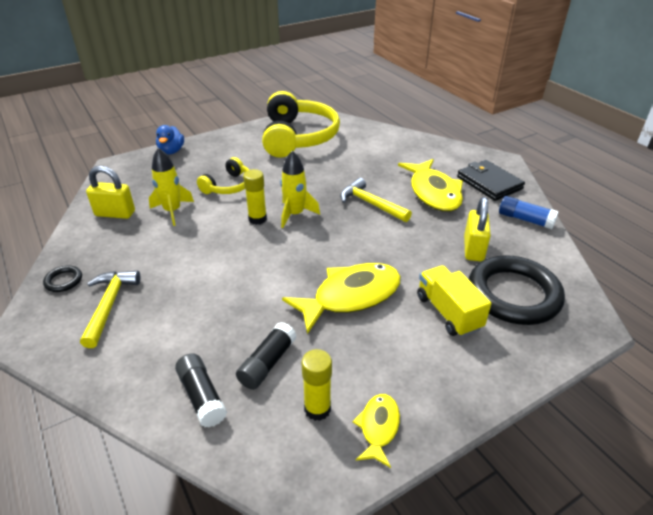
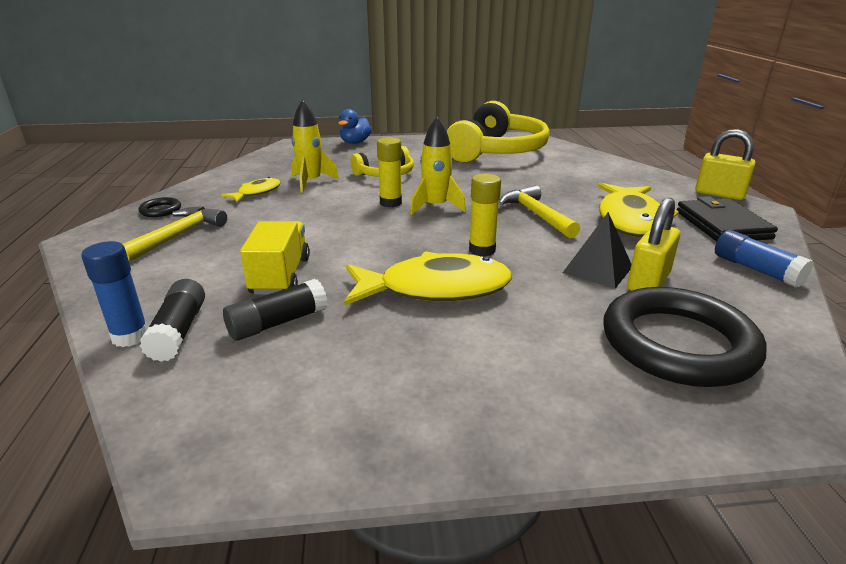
camera: 25 degrees right, 10 degrees down
yellow padlock [86,166,135,219] -> yellow padlock moved to [695,129,756,200]
yellow glue stick [301,349,332,421] -> yellow glue stick moved to [469,173,501,256]
yellow fish [352,394,400,468] -> yellow fish moved to [221,177,281,202]
yellow truck [417,265,492,337] -> yellow truck moved to [240,221,310,295]
none -> blue glue stick [81,241,148,347]
none -> black pyramid [563,212,631,289]

